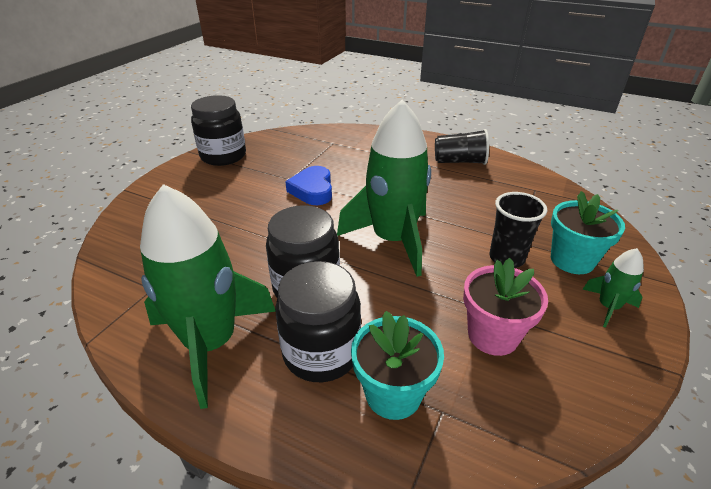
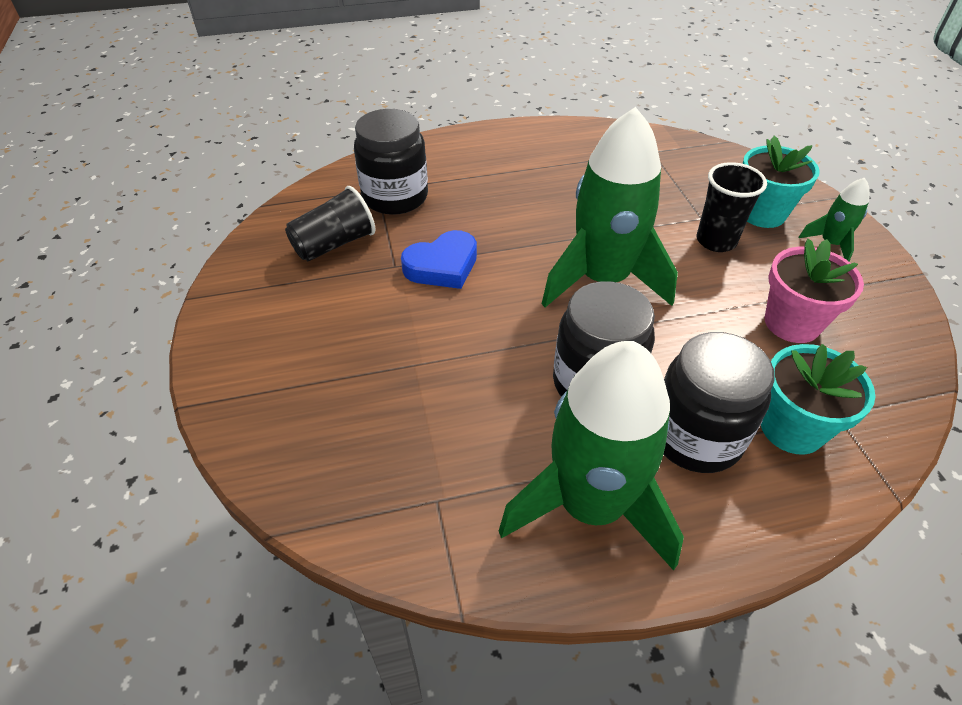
camera: 40 degrees left, 10 degrees up
black jar [191,95,246,166] -> black jar moved to [354,109,428,215]
blue heart [285,166,332,205] -> blue heart turned 75 degrees counterclockwise [401,230,477,289]
black cup [435,129,489,165] -> black cup moved to [285,186,375,261]

